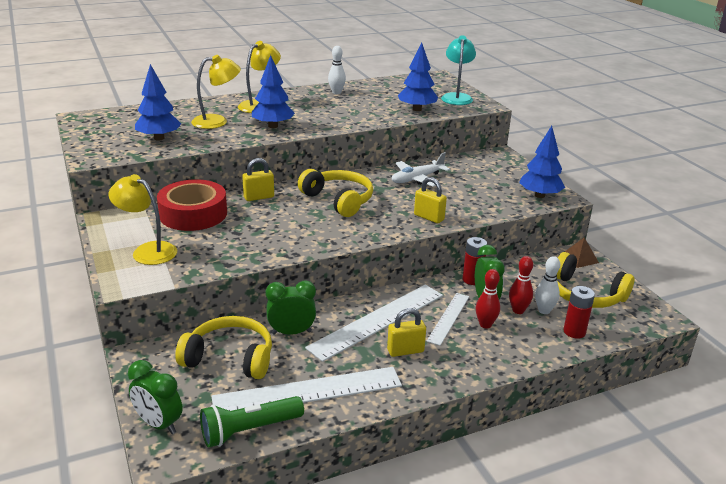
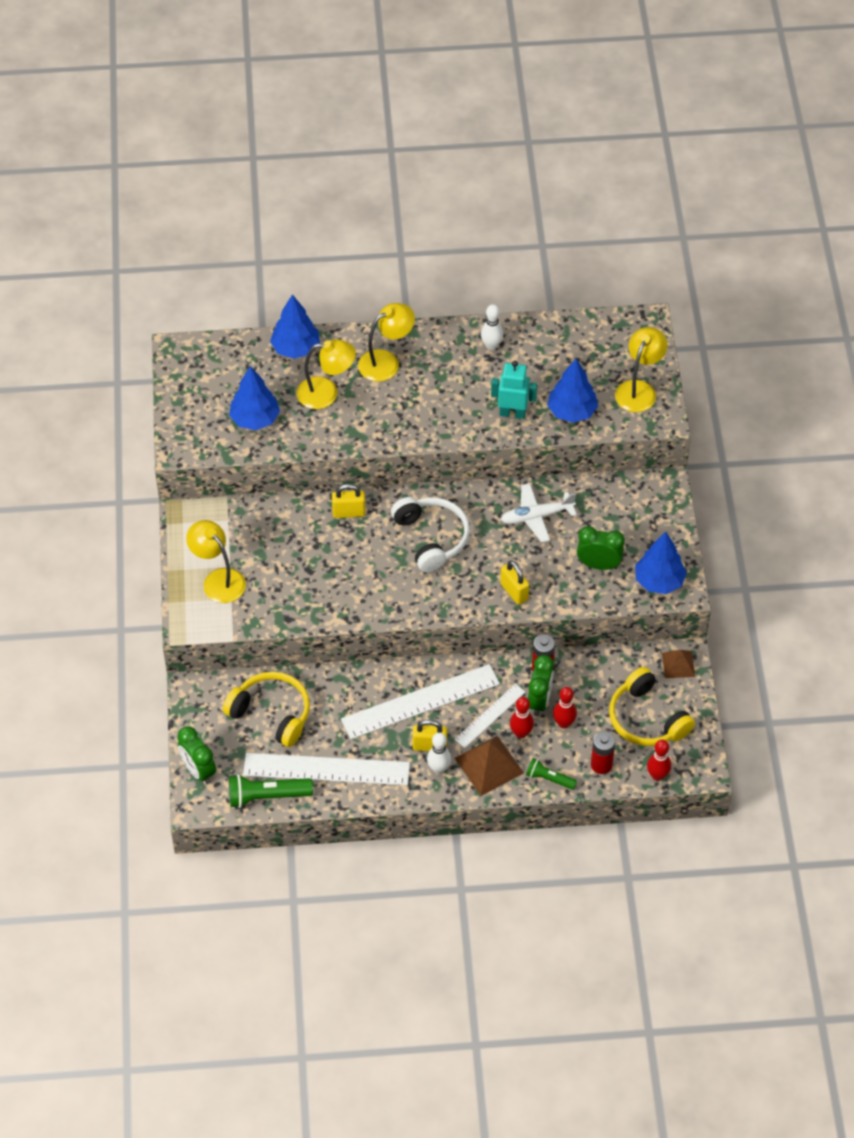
camera: 20 degrees right, 25 degrees up
red tape [157,179,227,231] -> none
blue tree [252,55,295,128] -> blue tree moved to [270,294,320,359]
green clock [265,280,316,335] -> green clock moved to [577,526,625,570]
yellow headphones [298,169,373,217] -> white headphones [391,497,470,572]
turquoise lamp [441,35,476,105] -> yellow lamp [615,327,667,412]
white bowling pin [535,256,560,314] -> white bowling pin moved to [427,733,451,774]
none -> brown pyramid [454,736,524,796]
none -> turquoise robot [491,361,537,419]
none -> green flashlight [526,758,577,790]
none -> red bowling pin [647,740,671,781]

